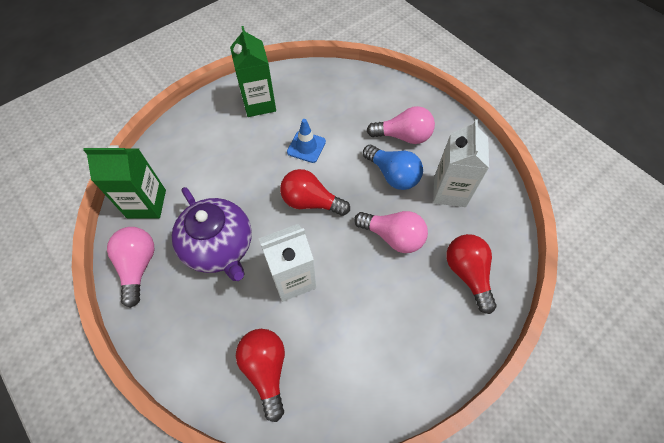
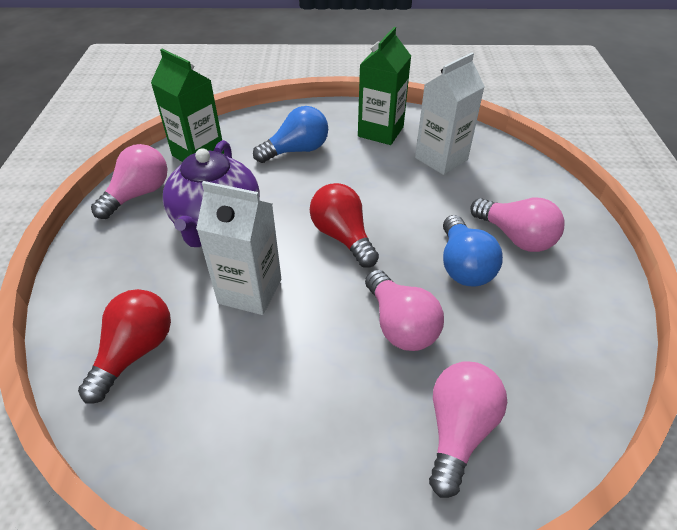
camera: 40 degrees right, 15 degrees down
blue traffic cone [287,119,326,163] -> none
white carton [433,119,489,207] -> white carton moved to [415,53,485,175]
red light bulb [446,234,497,314] -> pink light bulb [429,361,507,498]
none -> blue light bulb [253,106,328,163]

